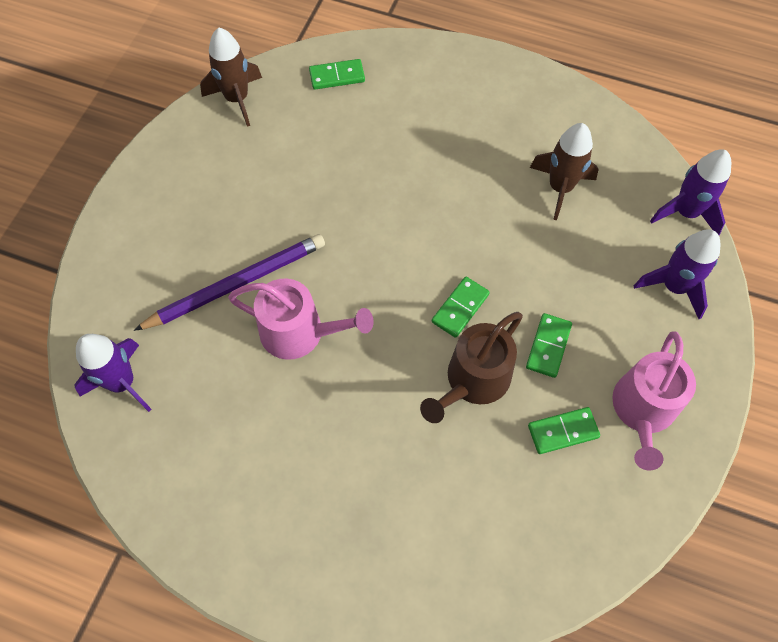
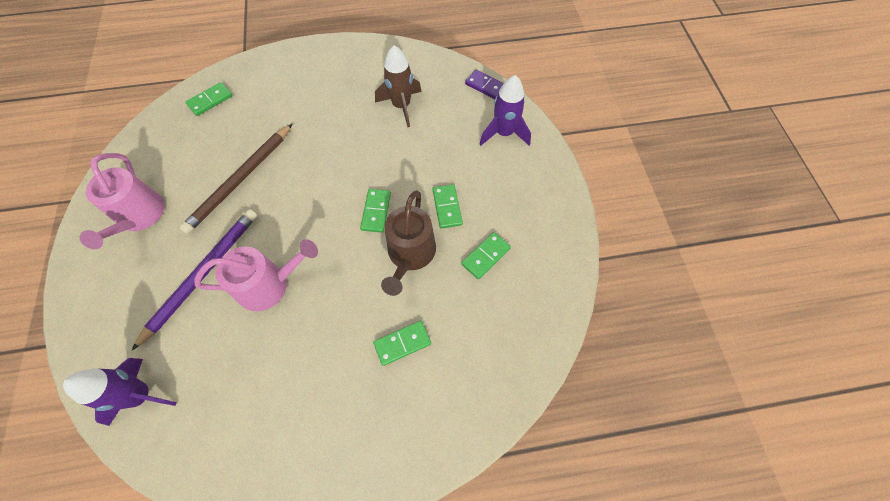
camera: 30 degrees left, 0 degrees up
brown rocket [200,27,262,127] -> none
pink watering can [612,331,696,470] -> pink watering can moved to [80,153,165,249]
purple rocket [650,149,731,235] -> purple domino [465,70,504,99]
none -> brown pencil [179,124,292,234]
none -> green domino [373,321,431,366]

